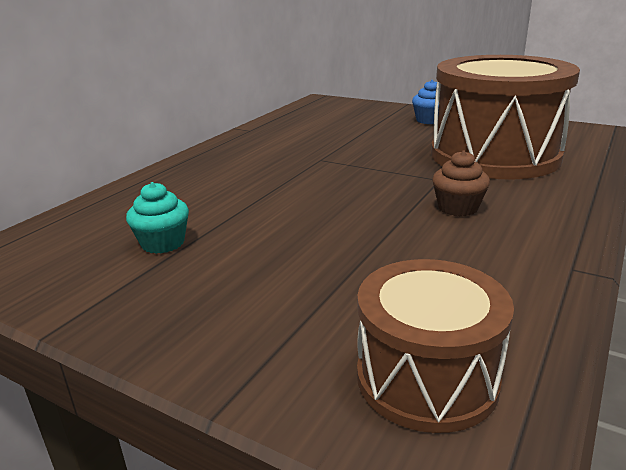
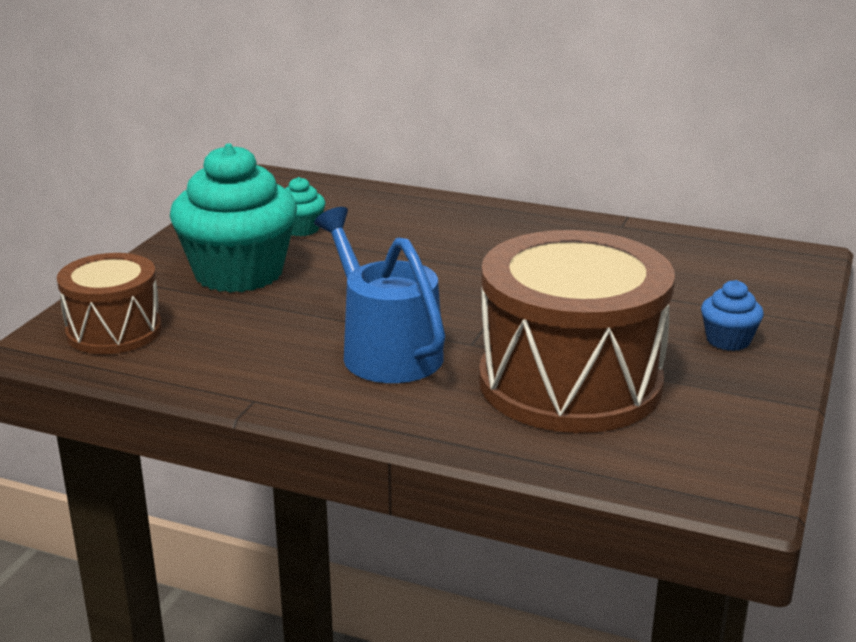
camera: 80 degrees right, 0 degrees up
brown cupcake [432,150,490,216] -> blue watering can [314,207,445,383]
none -> turquoise cupcake [170,143,297,293]

